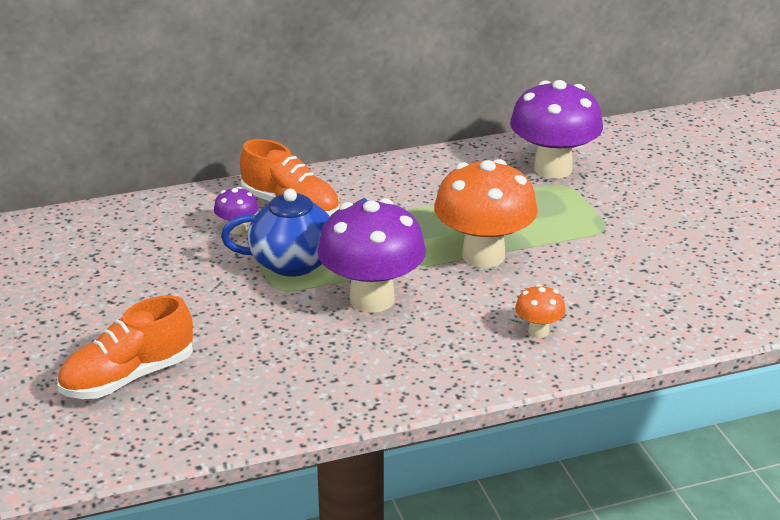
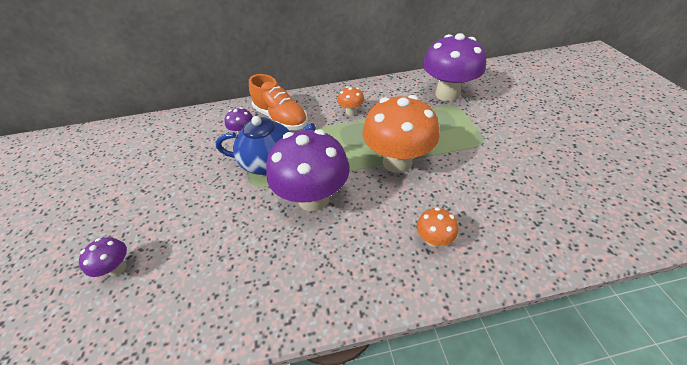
camera: 10 degrees right, 15 degrees up
orange shoe [57,295,193,399] -> purple mushroom [79,237,127,277]
none -> orange mushroom [337,86,365,116]

